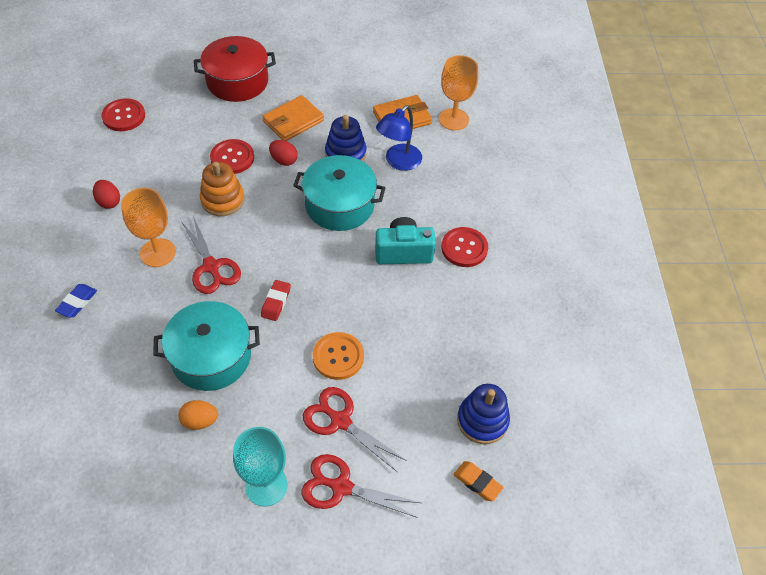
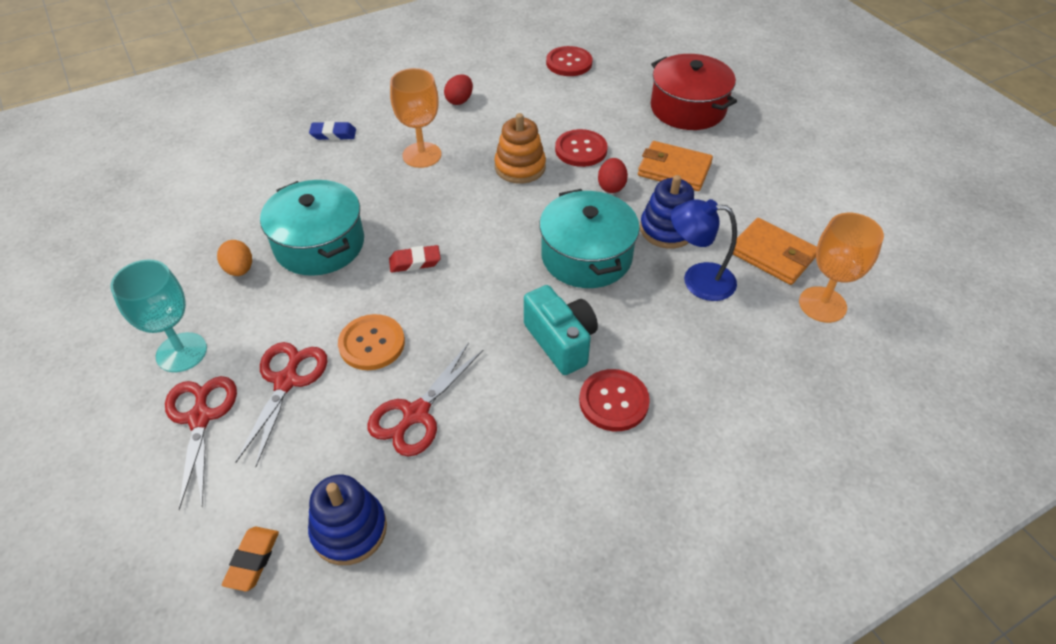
camera: 65 degrees right, 5 degrees down
red scissors [181,216,241,294] -> red scissors moved to [367,343,484,457]

